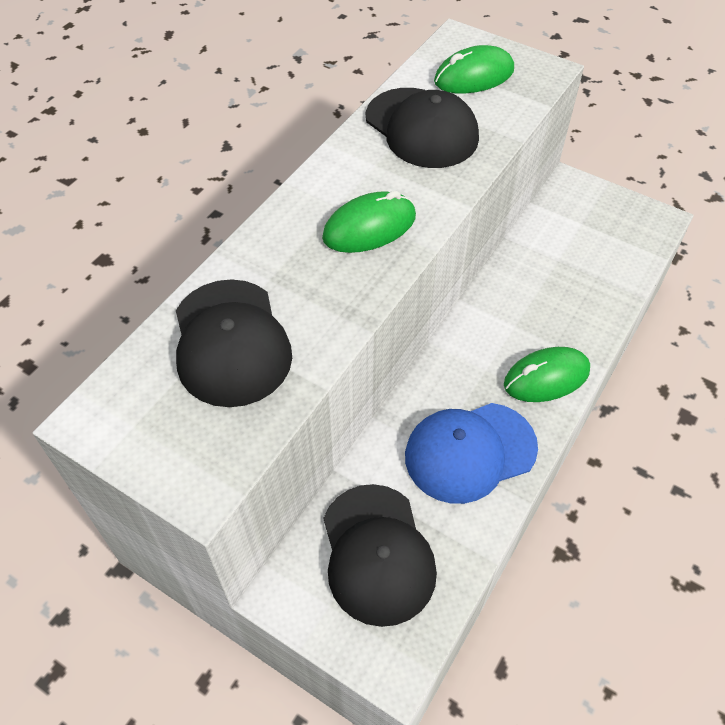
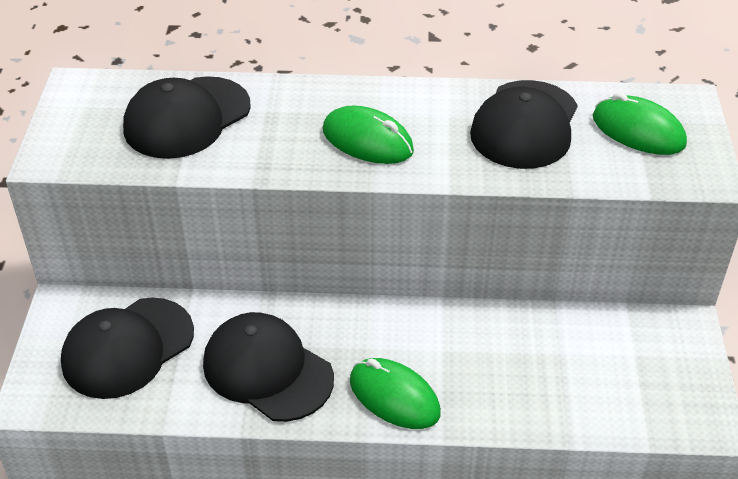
camera: 60 degrees right, 10 degrees down
blue cap [405,403,538,504] -> black cap [203,312,334,422]

